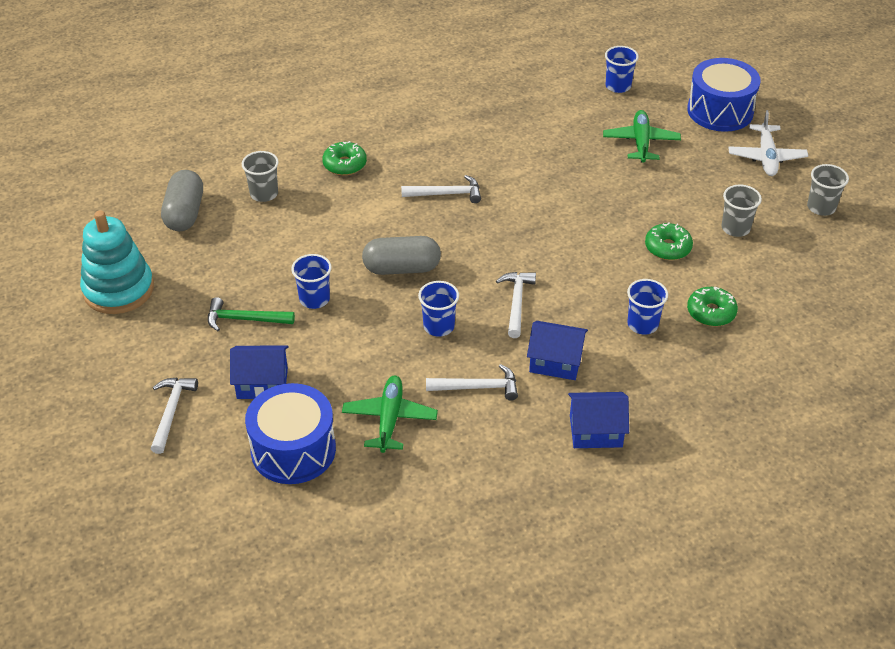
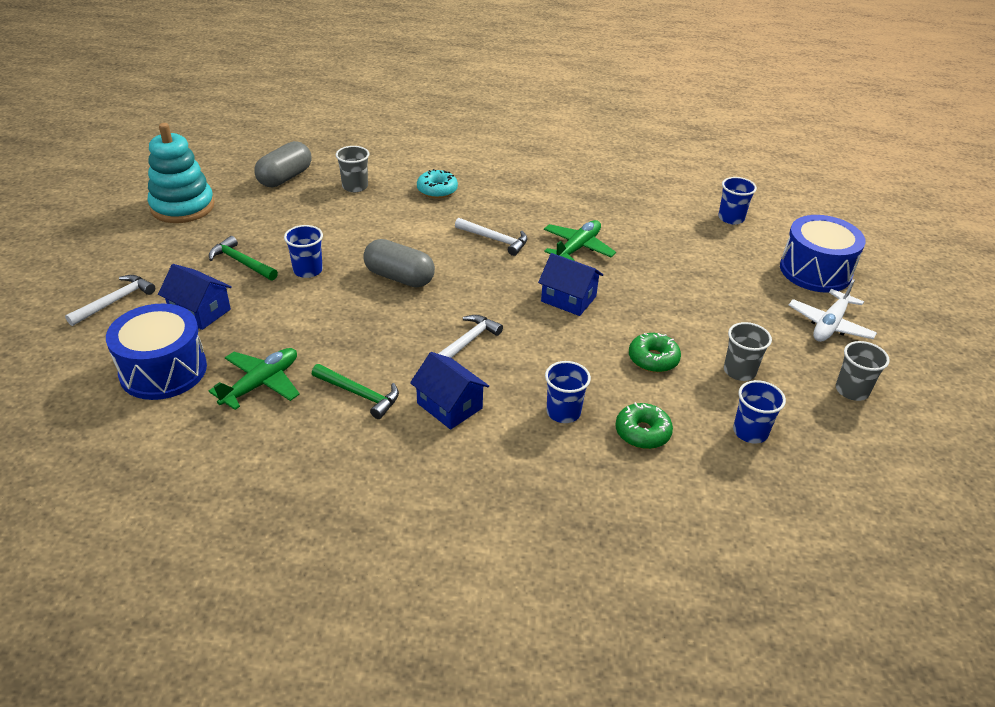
camera: 30 degrees right, 5 degrees down
green donut [322,141,367,175] -> turquoise donut [417,169,458,198]
blue cup [418,281,459,337] -> blue cup moved to [733,380,786,444]
white hammer [426,364,518,401] -> green hammer [312,364,399,419]
blue house [568,392,629,448] -> blue house moved to [538,253,603,316]
green plane [603,110,681,163] -> green plane moved to [544,220,616,261]

